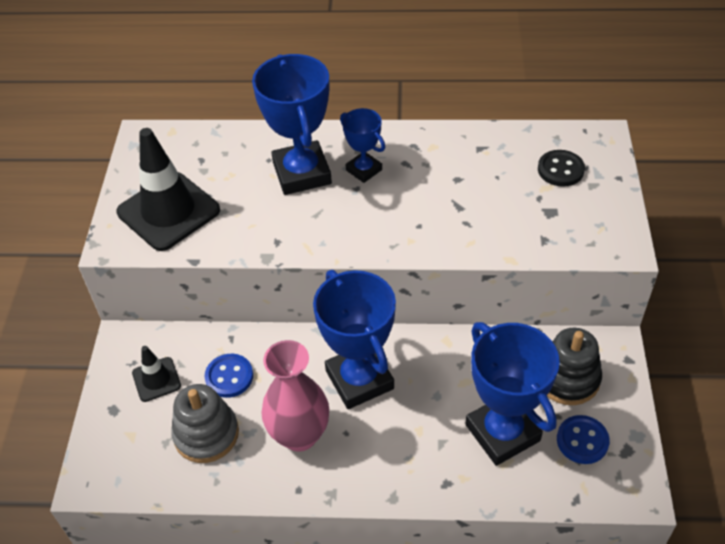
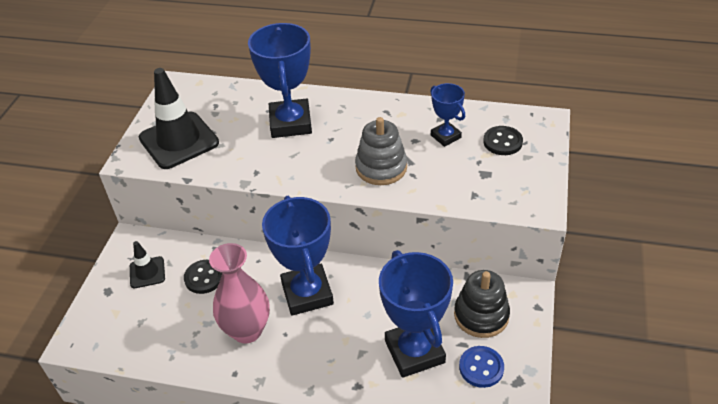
camera: 10 degrees right, 5 degrees down
grey stacking toy [171,384,239,463] -> grey stacking toy moved to [355,117,407,185]
blue button [205,354,253,398] -> black button [184,260,222,294]
blue trophy [340,108,385,183] -> blue trophy moved to [430,83,465,147]

